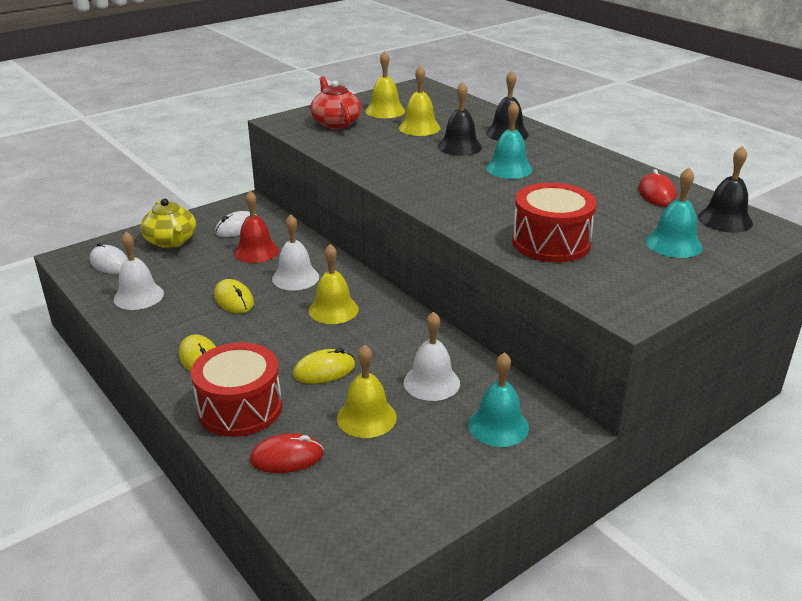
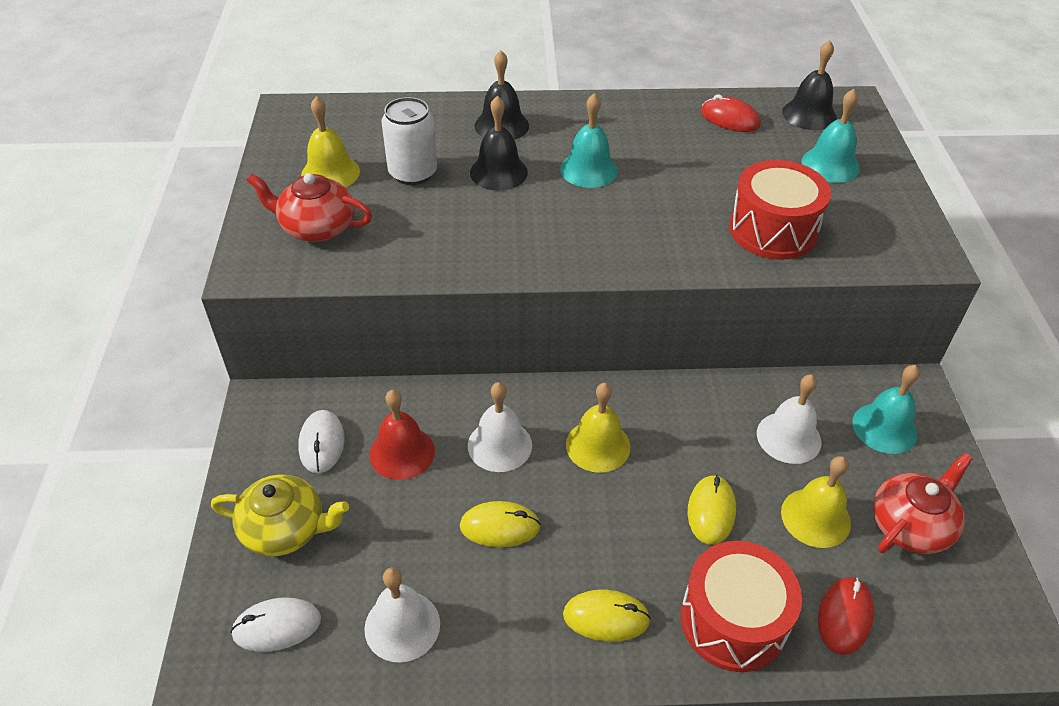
camera: 55 degrees left, 15 degrees up
yellow bell [399,65,440,136] -> white can [381,97,437,185]
none -> red teapot [873,453,973,554]

